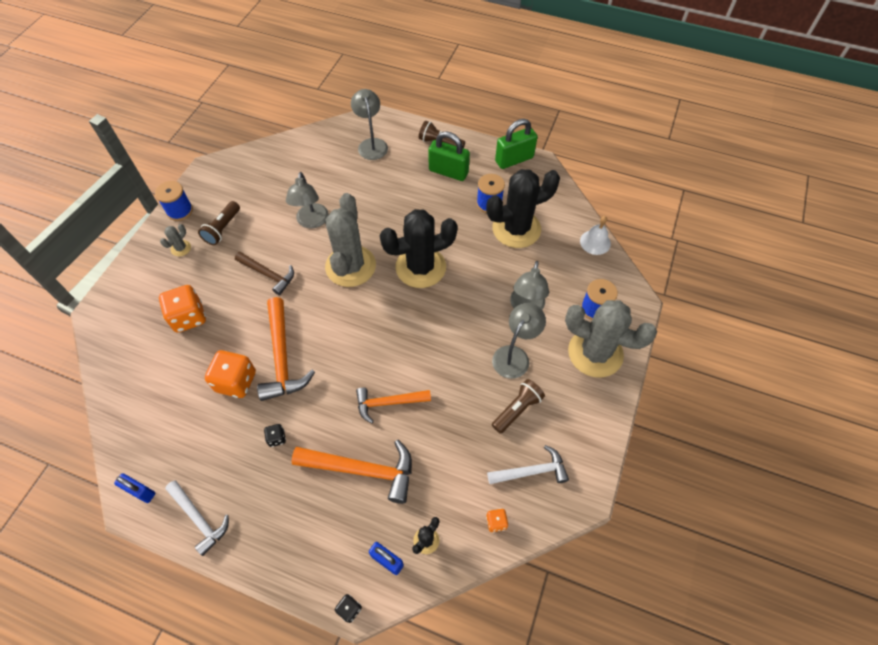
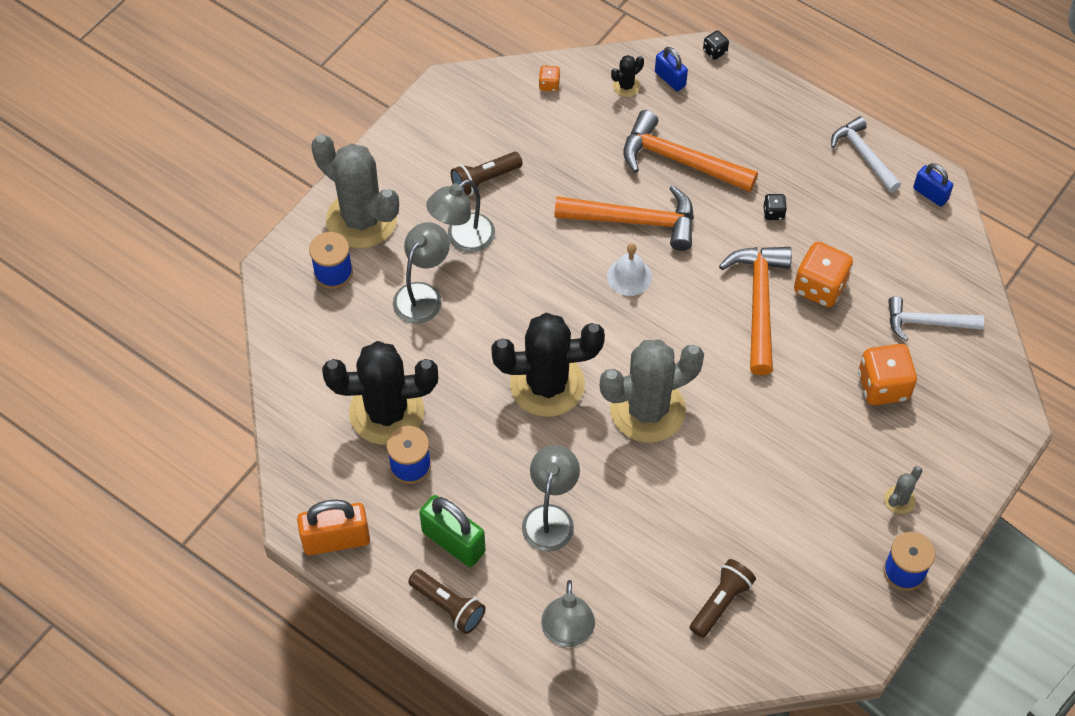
camera: 165 degrees left, 0 degrees up
brown flashlight [198,201,240,245] -> brown flashlight moved to [690,559,756,638]
brown hammer [235,252,294,295] -> none
grey lamp [286,172,329,229] -> grey lamp moved to [522,445,580,552]
grey cactus [325,193,376,287] -> grey cactus turned 45 degrees clockwise [600,339,704,443]
orange hammer [356,388,431,423] -> orange hammer [554,185,694,251], size x1.54
white hammer [487,445,569,484] -> white hammer moved to [888,296,984,341]
green padlock [495,119,538,169] -> orange padlock [297,500,370,555]
white bell [580,216,611,255] -> white bell moved to [607,243,652,296]

